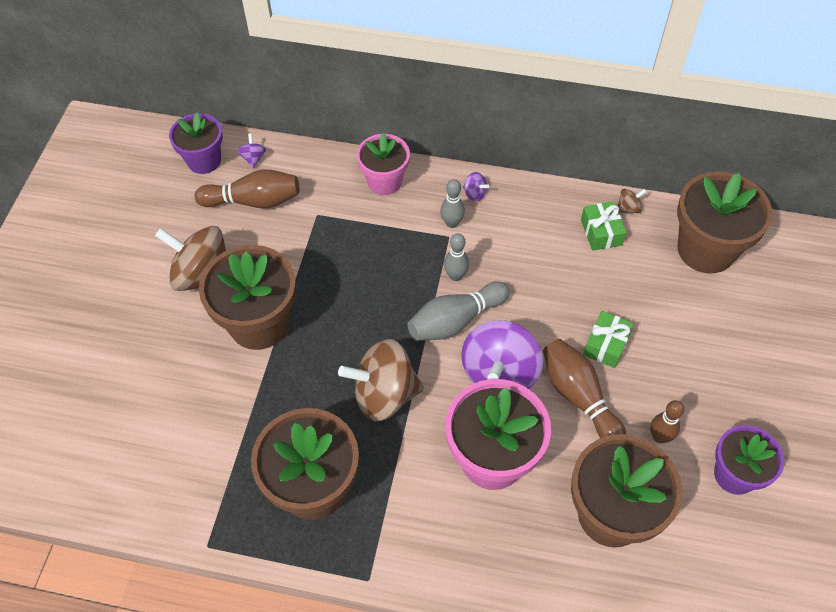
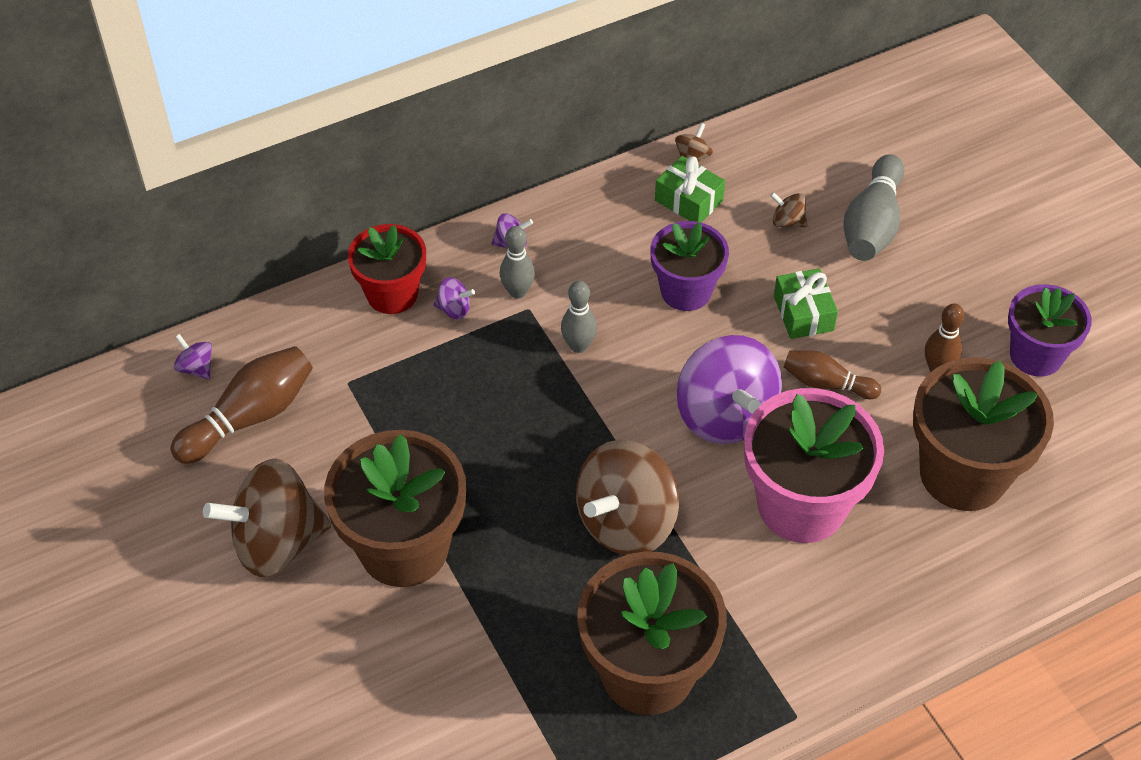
camera: 40 degrees left, 5 degrees down
purple flower pot [169,112,223,174] -> purple flower pot moved to [650,221,729,311]
pink flower pot [357,133,410,195] -> red flower pot [348,224,426,314]
grey bowling pin [407,281,510,341] -> grey bowling pin moved to [844,154,904,261]
brown bowling pin [543,339,626,438] -> brown bowling pin [784,350,881,399], size x0.62
brown flower pot [677,172,773,274] -> none
none -> purple spinning top [434,277,475,319]
none -> brown spinning top [770,192,807,227]

